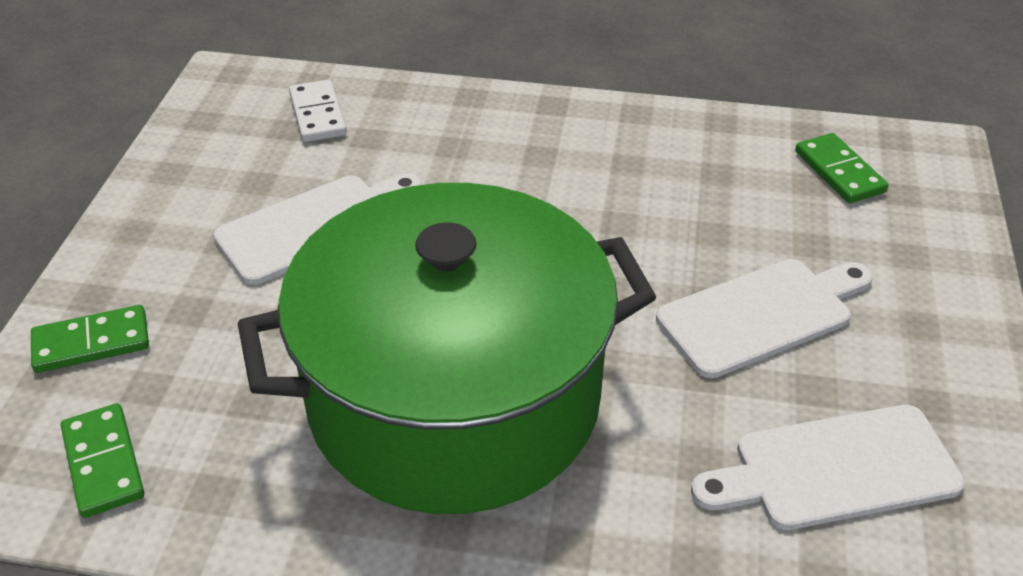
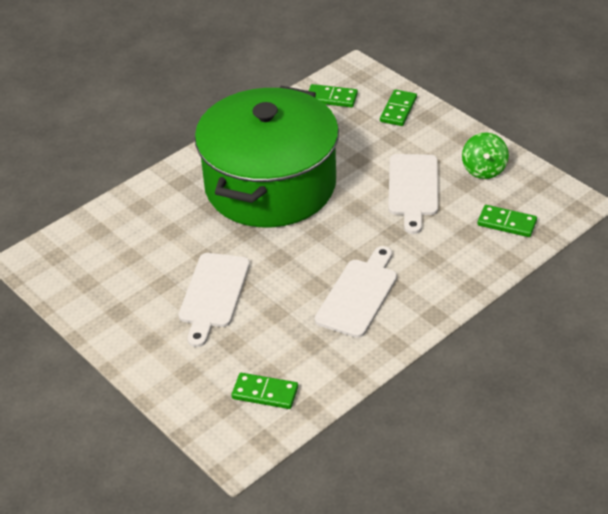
camera: 130 degrees right, 0 degrees up
white domino [289,80,347,142] -> green domino [478,205,537,237]
white cutting board [691,405,965,530] -> white cutting board moved to [315,246,397,338]
none -> green spinning top [462,132,509,179]

